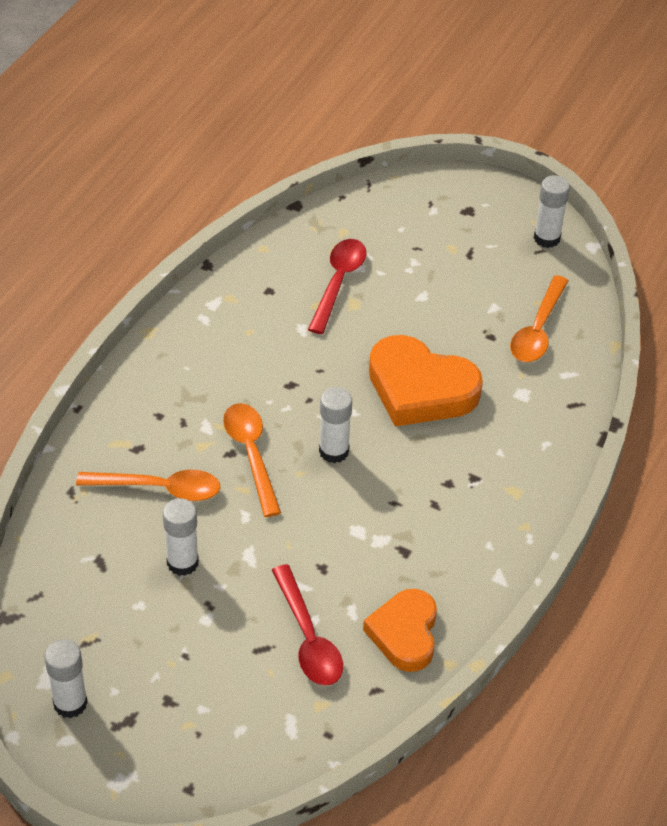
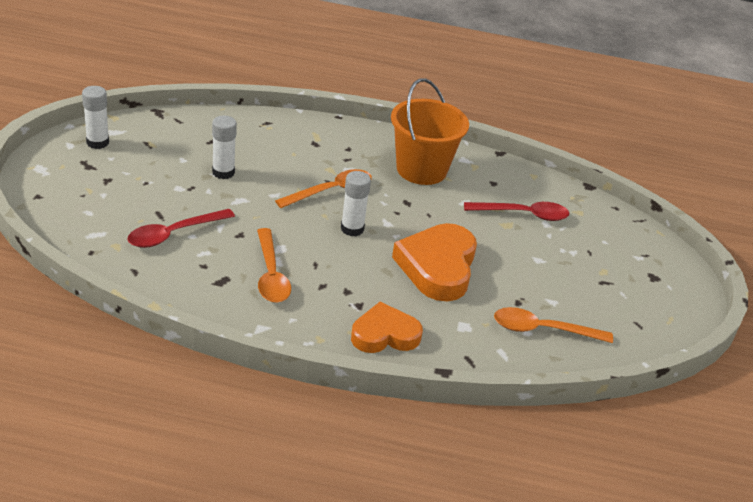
camera: 70 degrees right, 10 degrees down
orange spoon [76,470,220,501] -> orange spoon moved to [257,228,291,303]
orange heart [363,589,437,672] -> orange heart moved to [351,302,423,353]
white glue stick [534,175,570,248] -> none
none -> orange bucket [391,78,469,185]

